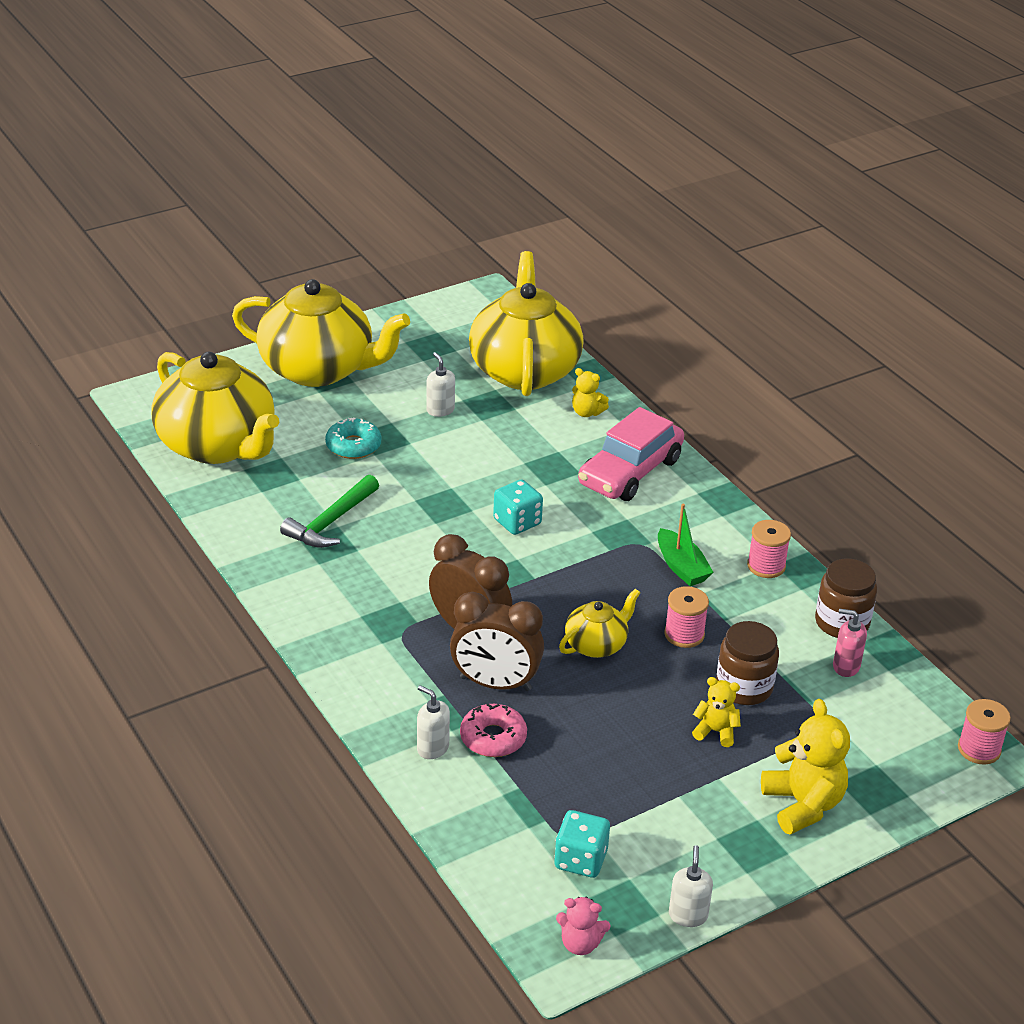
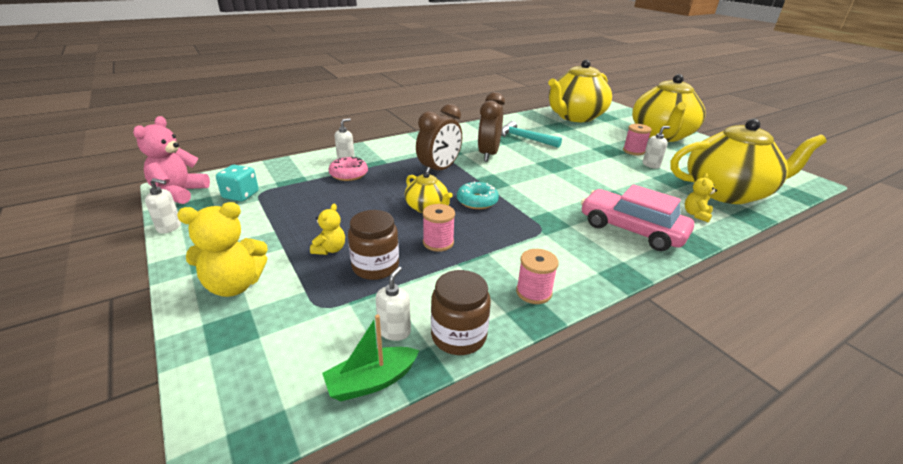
camera: 90 degrees right, 5 degrees down
green hammer [280,475,379,548] -> turquoise hammer [501,121,562,148]
turquoise donut [325,418,381,459] -> turquoise donut moved to [457,182,499,209]
brown clock [450,592,544,691] -> brown clock moved to [478,92,505,162]
turquoise dice [493,479,543,535] -> none
pink teddy bear [556,897,611,955] -> pink teddy bear [133,116,210,204], size x1.79
green boat [658,504,714,586] -> green boat moved to [322,314,420,401]
pink soap dispenser [833,608,867,677] -> white soap dispenser [376,267,411,341]
pink spool [958,699,1011,765] -> pink spool moved to [623,124,652,155]

